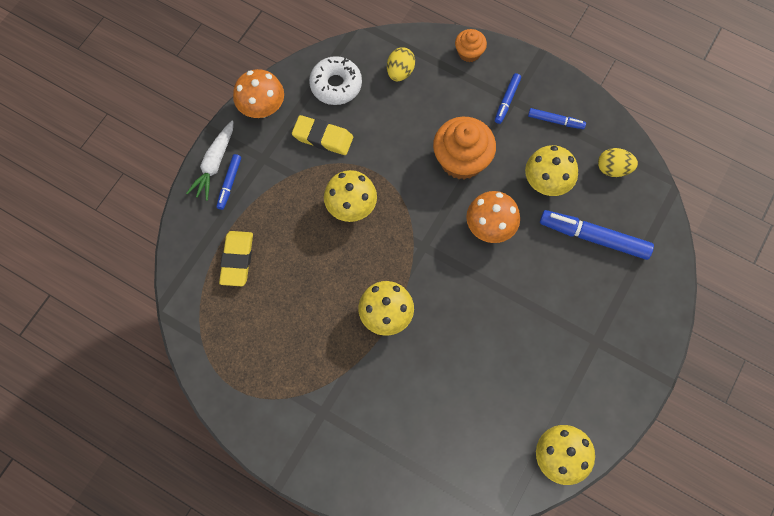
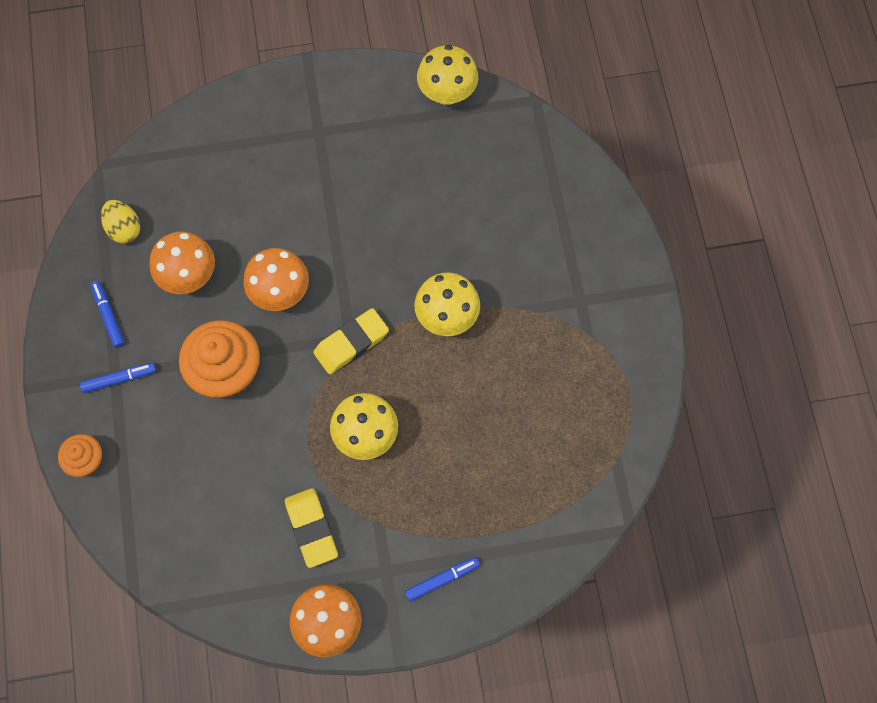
camera: 130 degrees left, 0 degrees up
white carrot [186,121,233,201] -> none
yellow eraser [219,231,253,286] -> yellow eraser moved to [314,308,389,374]
white donut [309,56,362,105] -> none
yellow egg [387,47,415,81] -> none
yellow mushroom [525,145,578,196] -> orange mushroom [150,231,215,294]
blue marker [540,210,654,260] -> none

